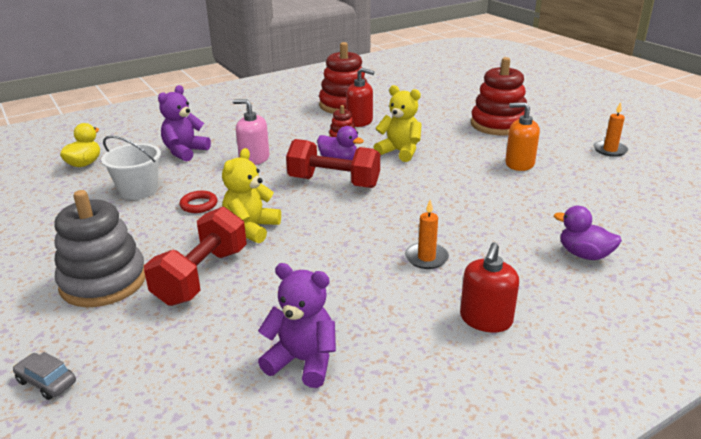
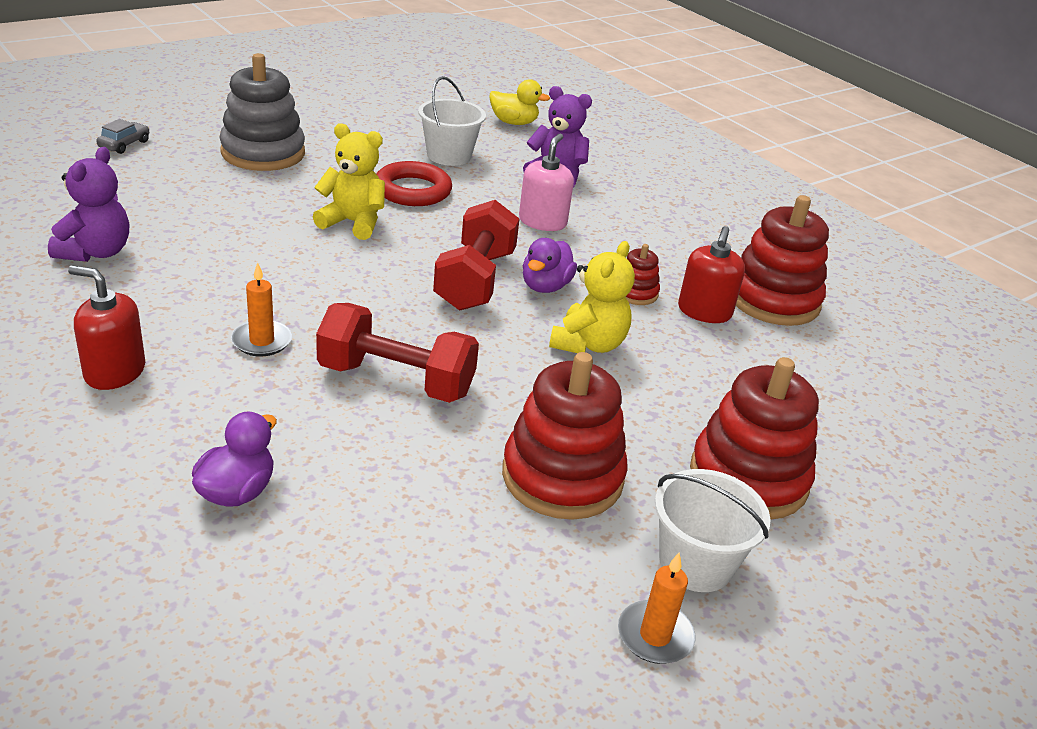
camera: 80 degrees right, 5 degrees up
red dumbbell [144,207,247,306] -> red dumbbell moved to [316,303,479,403]
red ring [179,191,218,213] -> red ring [377,161,452,206], size x1.71
orange soap dispenser [505,102,540,171] -> red stacking toy [502,352,628,520]
none -> white bucket [655,469,771,592]

